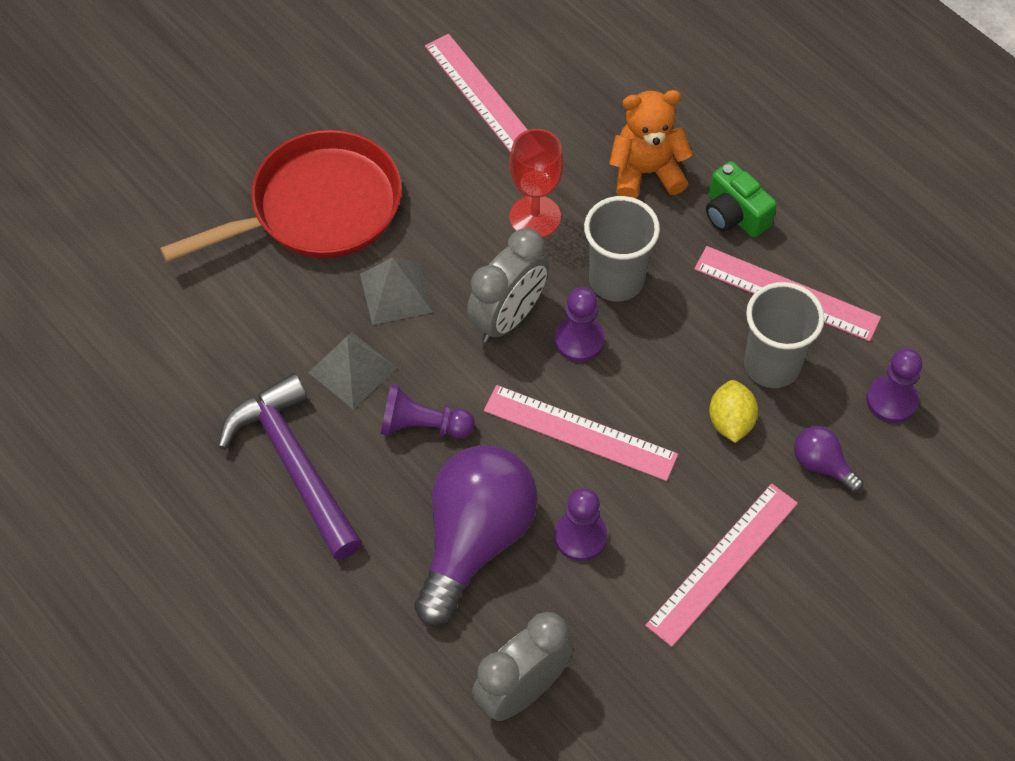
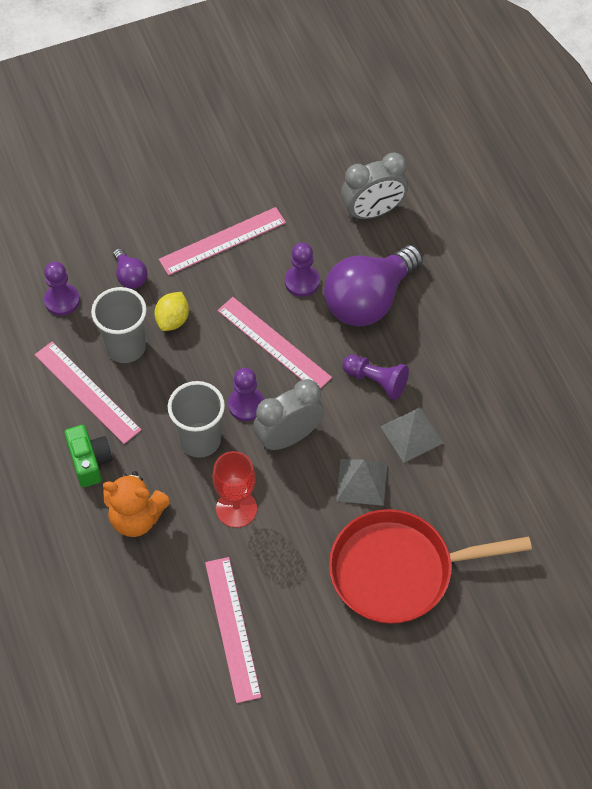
camera: 160 degrees left, 0 degrees up
purple hammer [218,373,363,560] -> none

